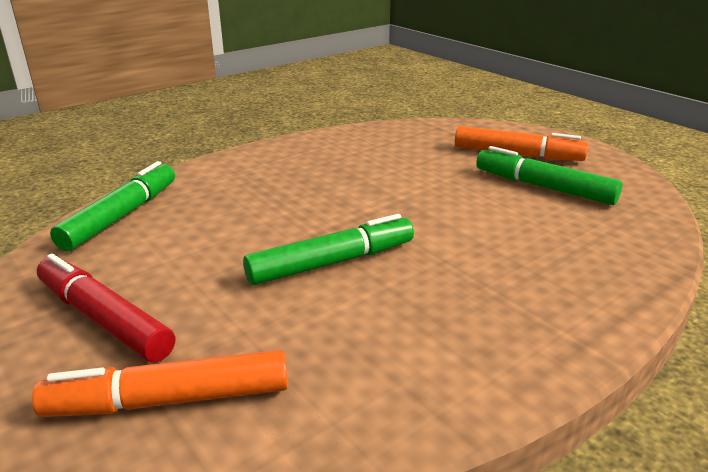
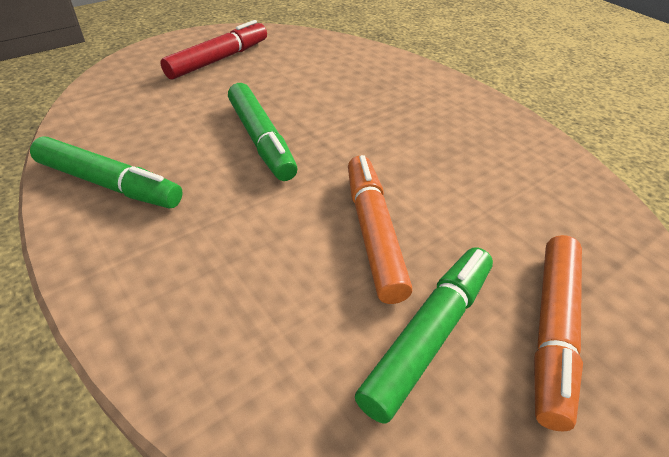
camera: 90 degrees right, 15 degrees up
orange marker [32,350,288,417] -> orange marker moved to [348,155,412,304]
green marker [50,161,175,251] -> green marker moved to [30,137,182,208]

